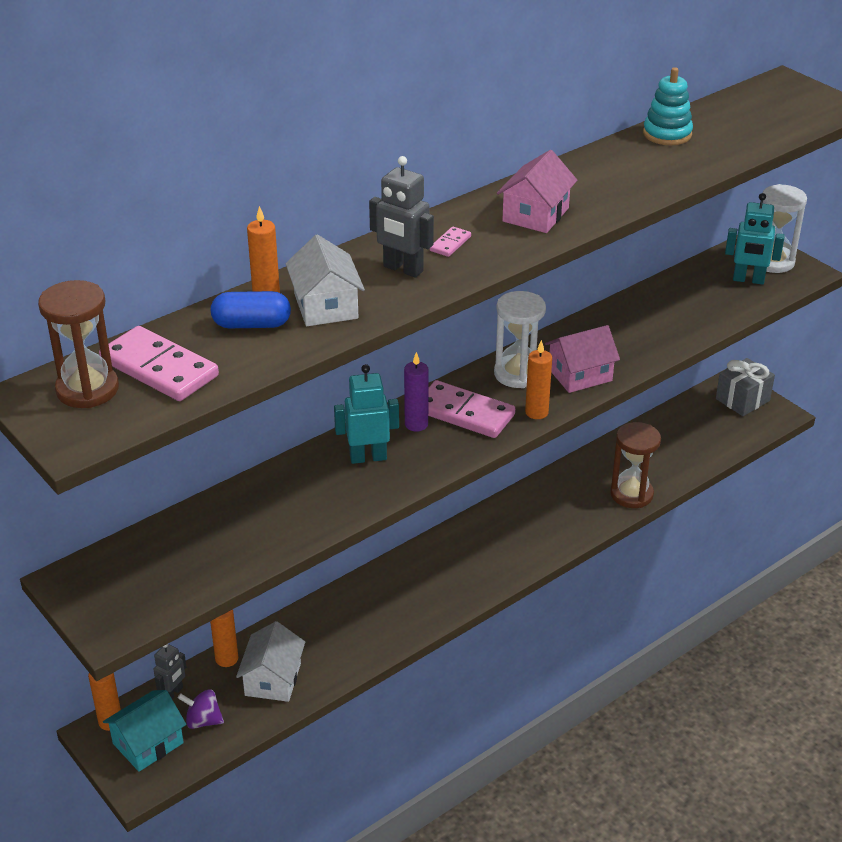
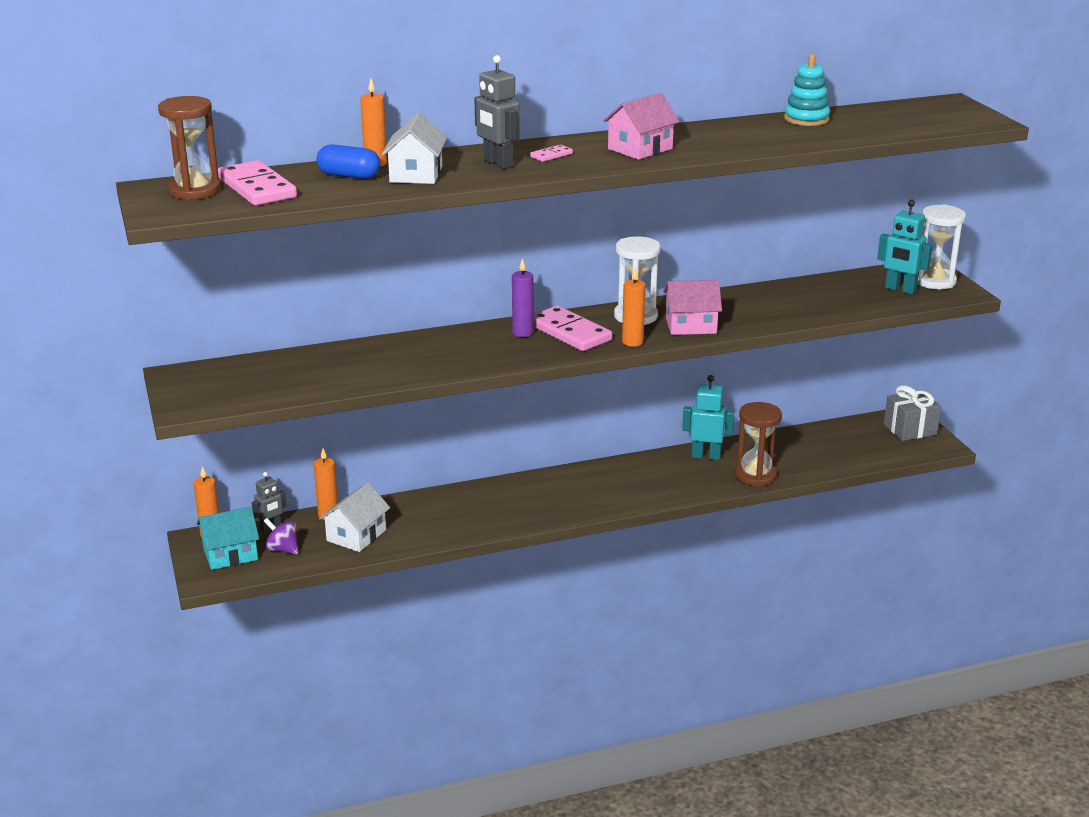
camera: 20 degrees right, 10 degrees down
turquoise robot [334,364,399,464] -> turquoise robot moved to [682,375,735,460]

